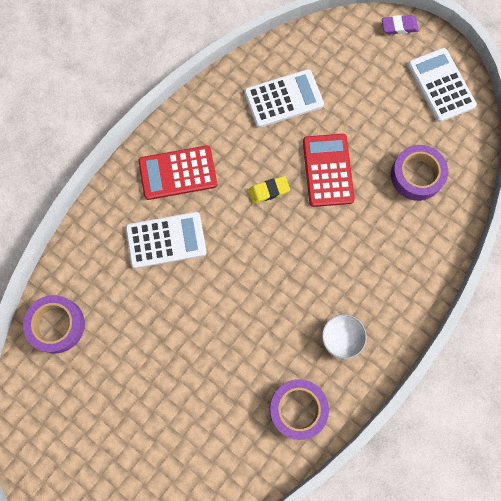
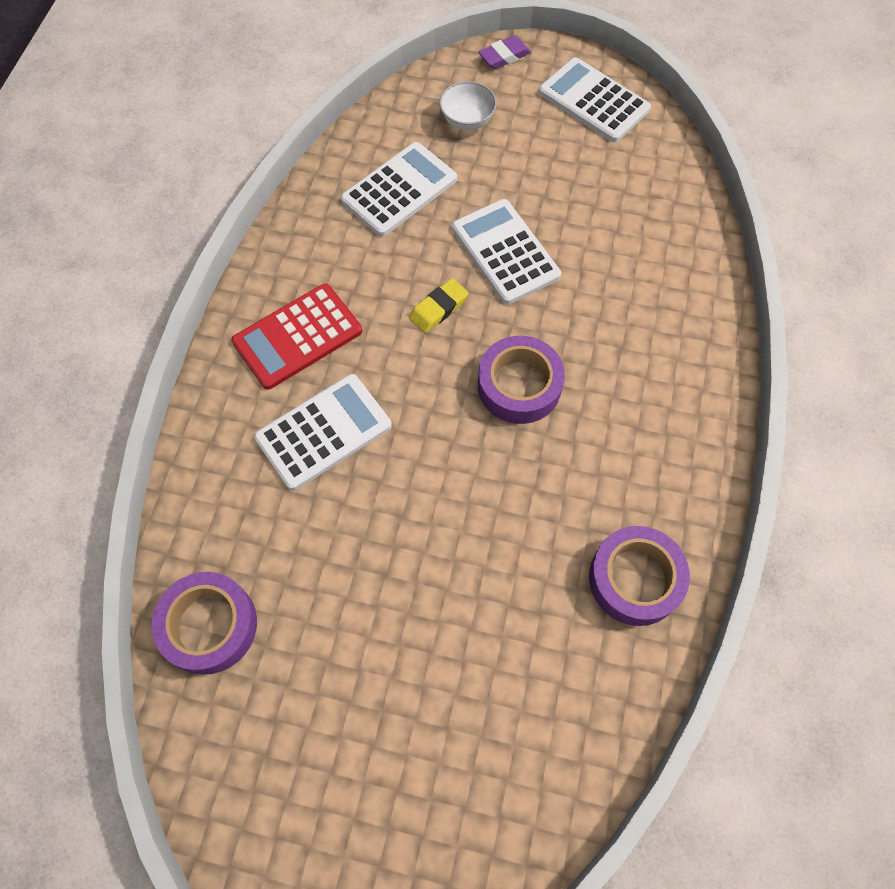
camera: 25 degrees left, 10 degrees down
red calculator [303,134,355,207] -> white calculator [452,199,561,305]
white bowl [322,314,367,359] -> white bowl moved to [439,81,497,130]
purple tape [391,145,448,201] -> purple tape moved to [478,336,565,424]

